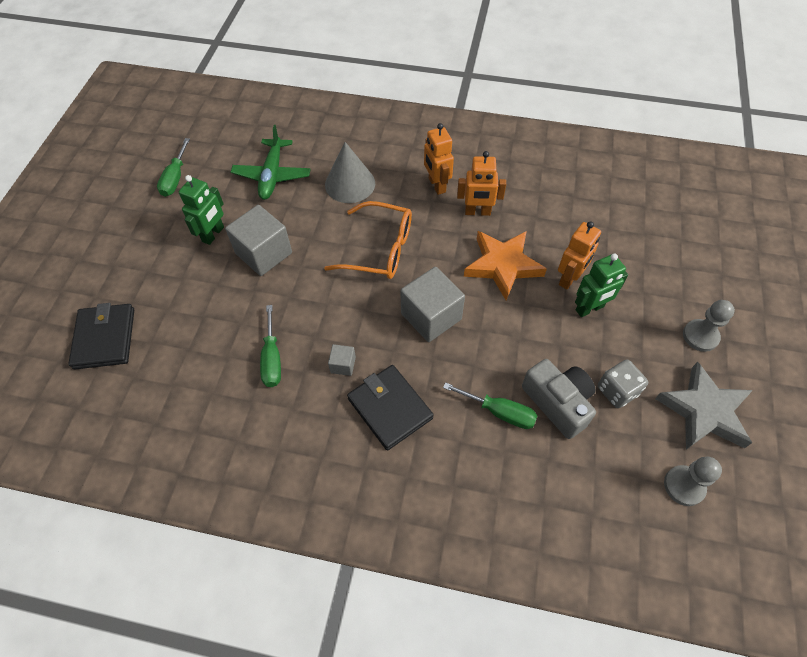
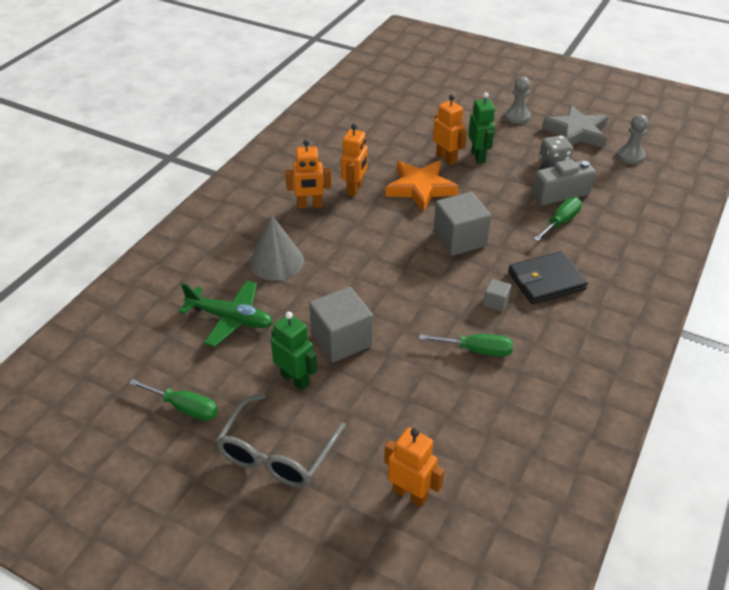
camera: 75 degrees left, 15 degrees down
black wallet [68,303,134,369] -> orange robot [384,428,444,507]
orange glasses [324,201,412,279] -> none
none -> grey glasses [216,394,346,488]

